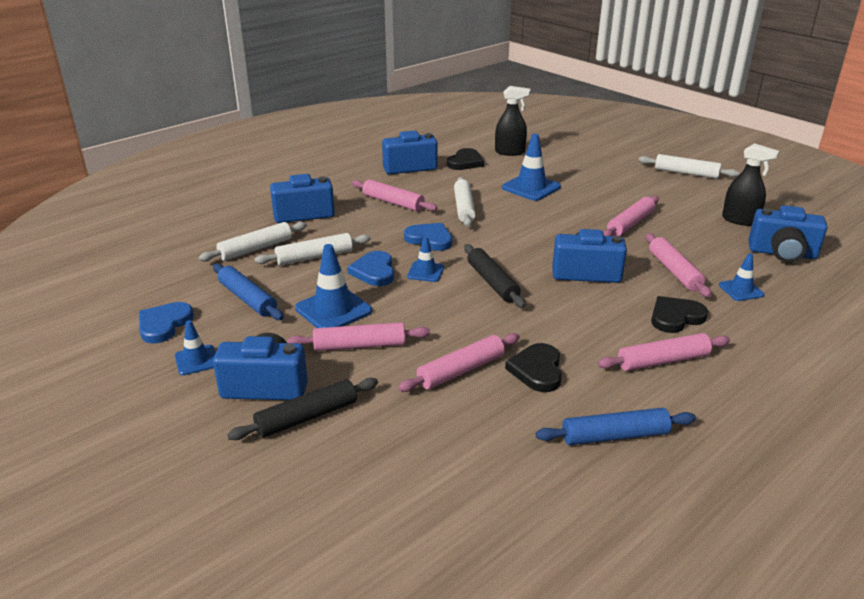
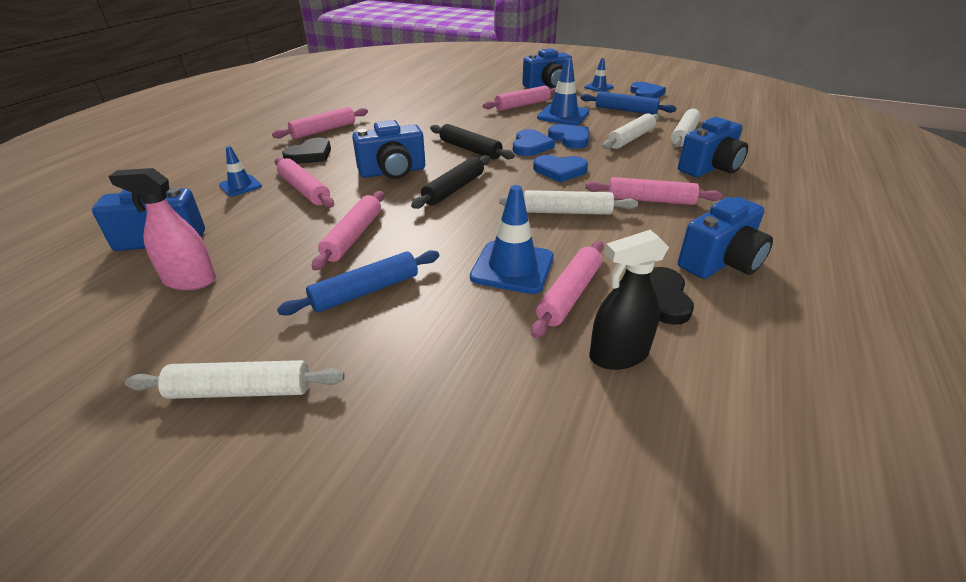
camera: 155 degrees right, 5 degrees up
black rolling pin [227,378,378,440] -> black rolling pin moved to [411,155,490,209]
pink rolling pin [398,333,520,392] -> pink rolling pin moved to [531,241,604,338]
blue traffic cone [407,236,444,282] -> blue heart [513,129,555,156]
white rolling pin [454,177,476,227] -> white rolling pin turned 60 degrees counterclockwise [499,190,638,215]
black heart [505,343,562,392] -> none
blue rolling pin [536,408,696,445] -> blue rolling pin moved to [277,250,439,316]
black spray bottle [722,143,779,226] -> pink spray bottle [108,168,216,290]

